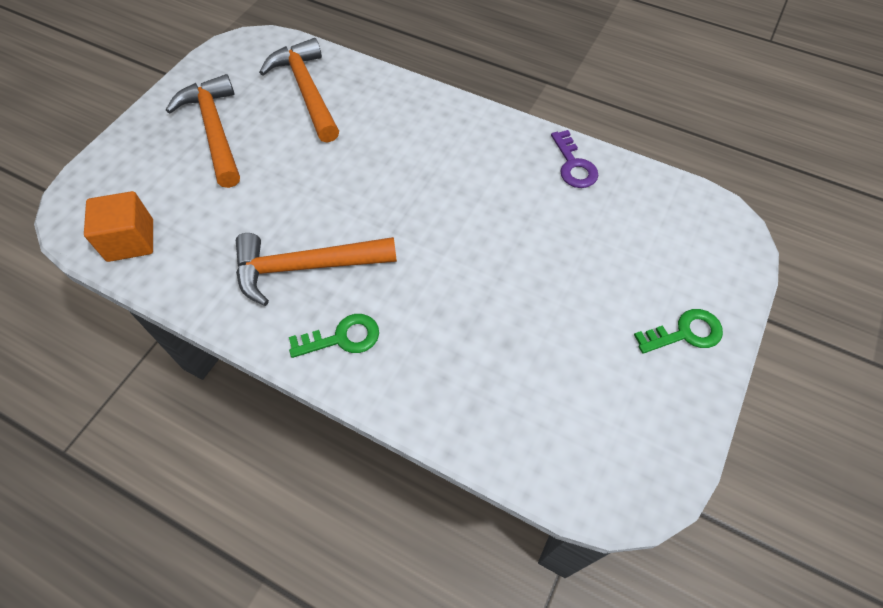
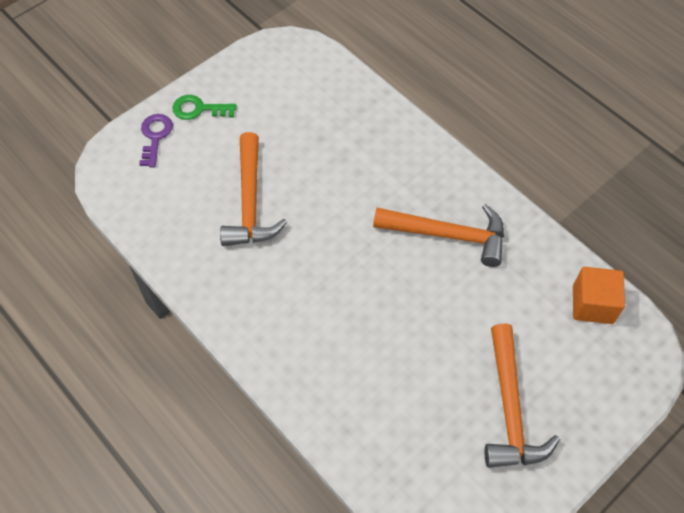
camera: 160 degrees left, 0 degrees up
orange hammer [259,38,339,143] -> orange hammer moved to [220,132,287,246]
green key [289,314,379,358] -> none
purple key [551,130,599,188] -> purple key moved to [139,114,173,167]

